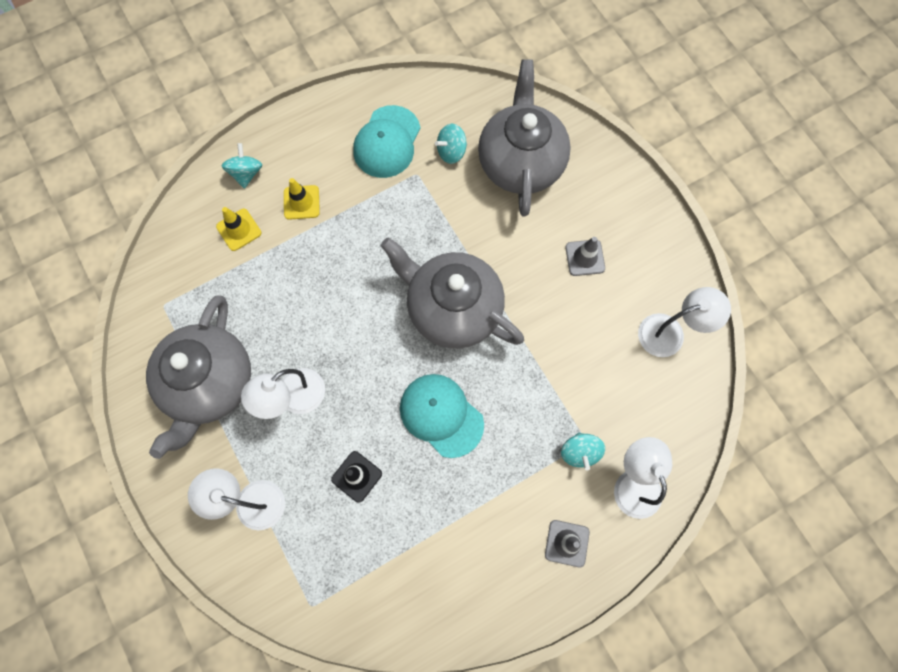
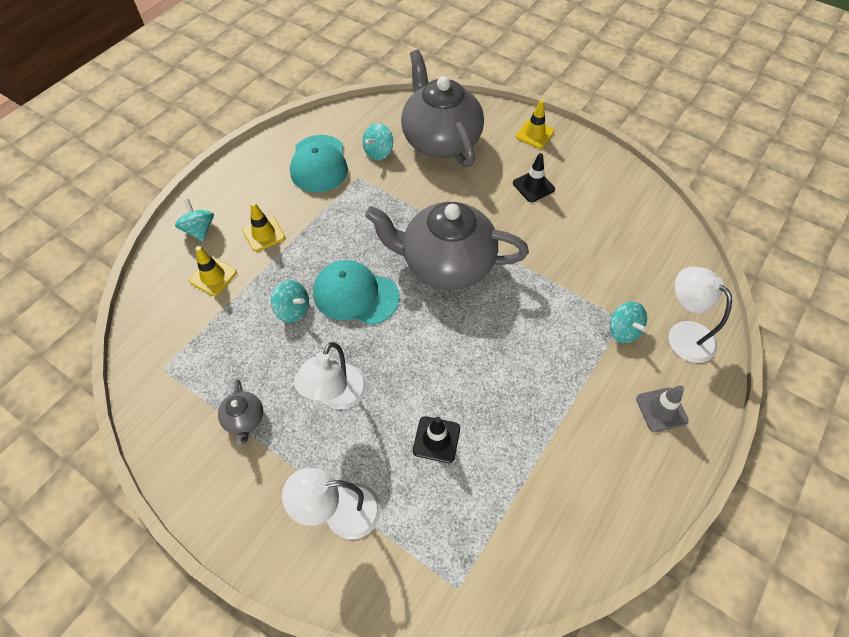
camera: 25 degrees left, 15 degrees down
grey teapot [146,295,251,459] -> grey teapot [218,379,263,445], size x0.41
turquoise cap [400,374,484,458] -> turquoise cap moved to [313,260,400,325]
grey traffic cone [565,237,605,276] -> black traffic cone [513,153,555,202]
white lamp [638,287,731,357] -> none
none -> turquoise spinning top [271,280,309,323]
none -> yellow traffic cone [516,100,554,149]

